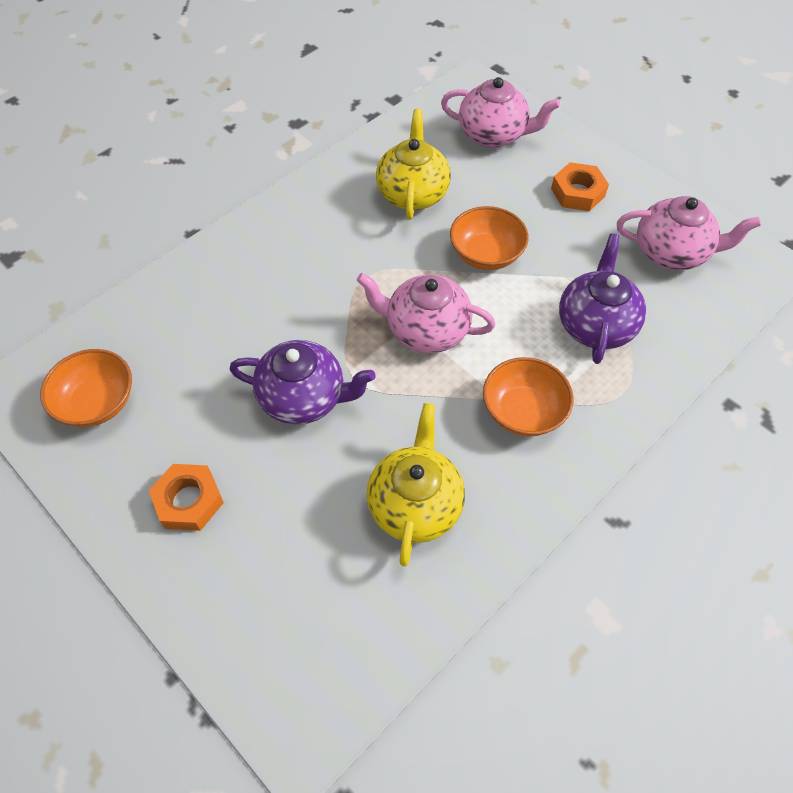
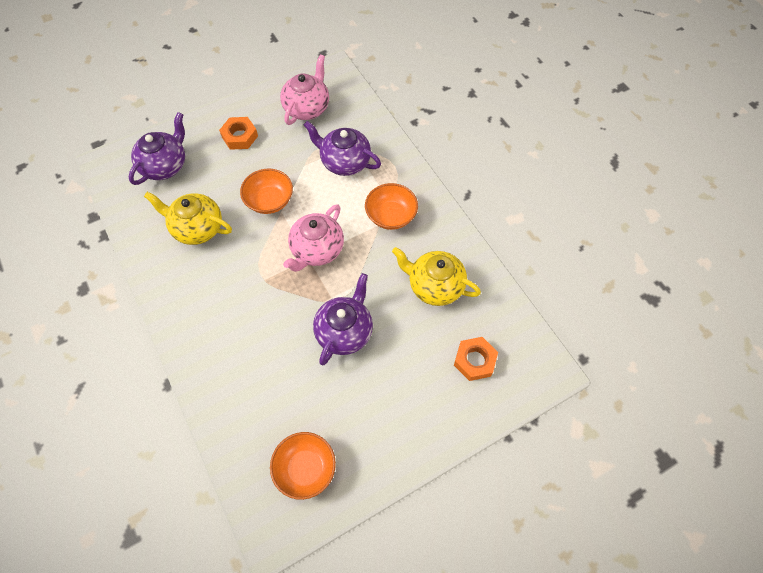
camera: 75 degrees left, 5 degrees up
orange nut [149,464,224,531] -> orange nut moved to [454,337,498,381]
pink teapot [441,77,560,148] -> purple teapot [129,112,185,185]

